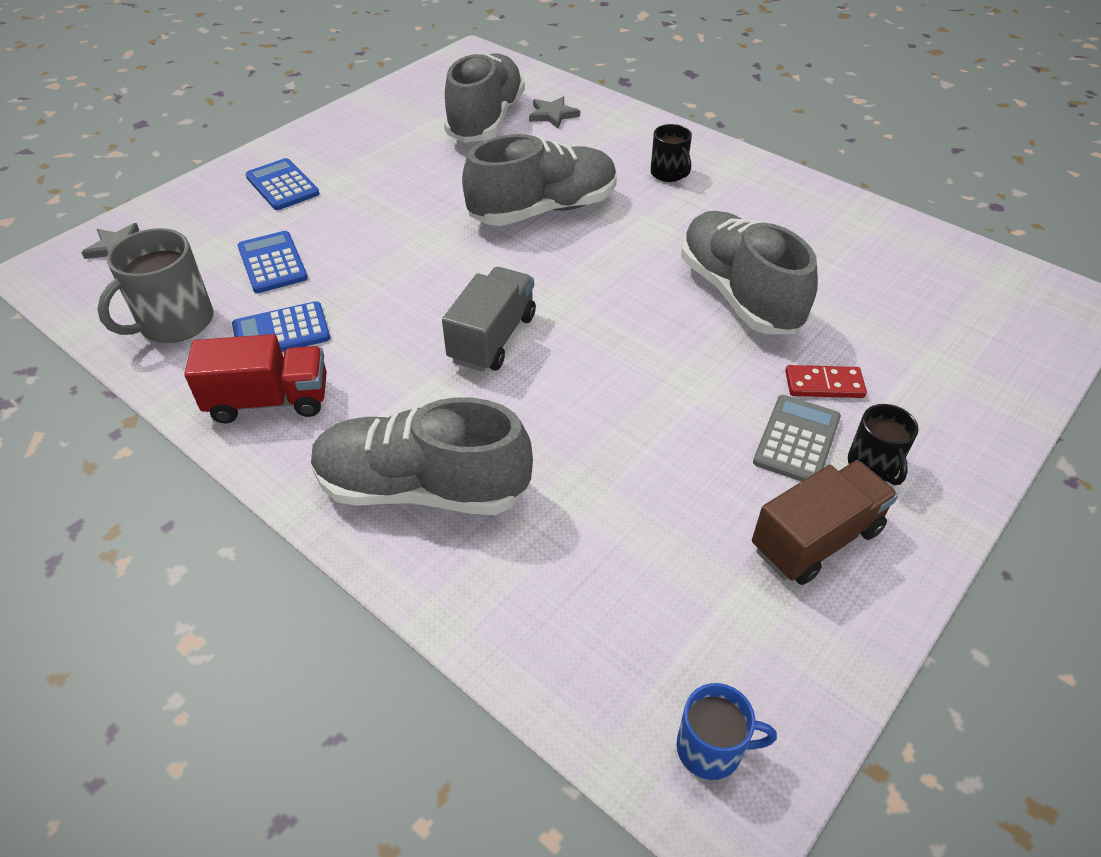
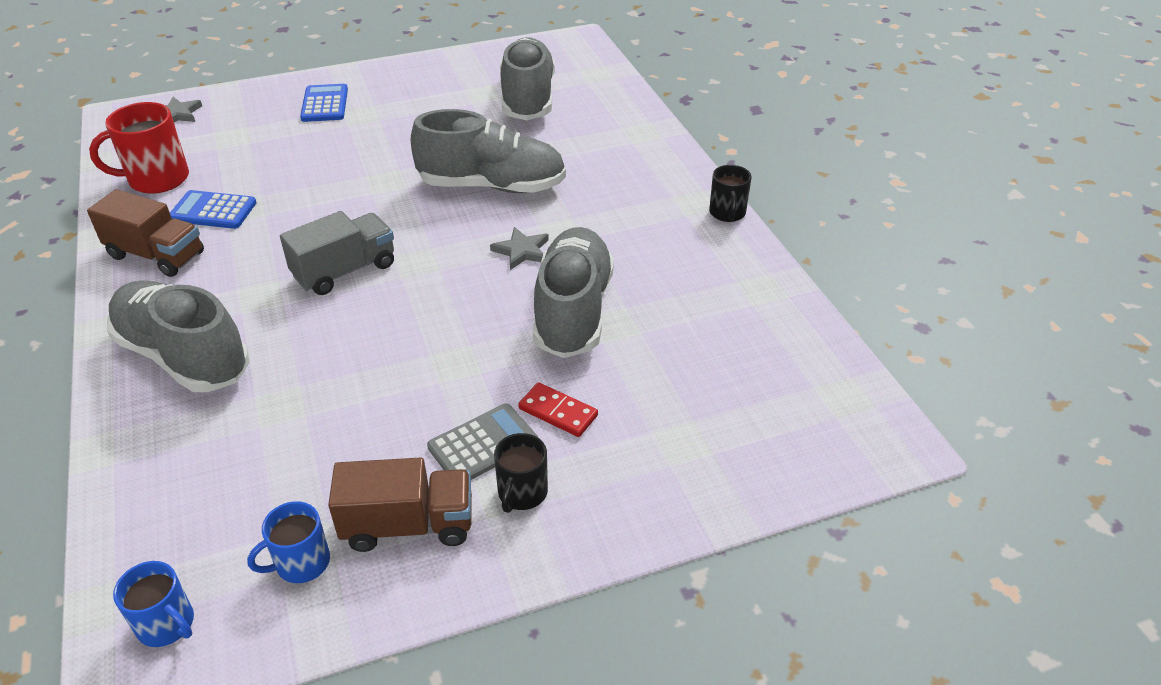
camera: 30 degrees right, 5 degrees down
grey mug [97,228,213,343] -> red mug [89,102,189,194]
red truck [184,334,327,423] -> brown truck [87,189,204,277]
blue calculator [237,231,308,293] -> none
grey shoe [444,52,525,142] -> grey shoe turned 45 degrees counterclockwise [500,37,555,120]
grey star [529,96,580,129] -> grey star moved to [490,227,549,270]
black mug [651,124,692,182] -> black mug moved to [709,165,751,222]
none -> blue mug [247,501,330,583]

